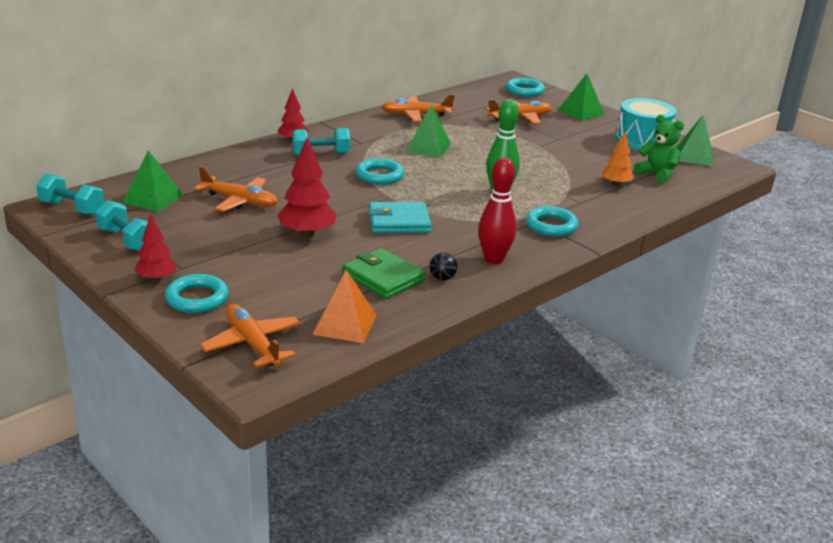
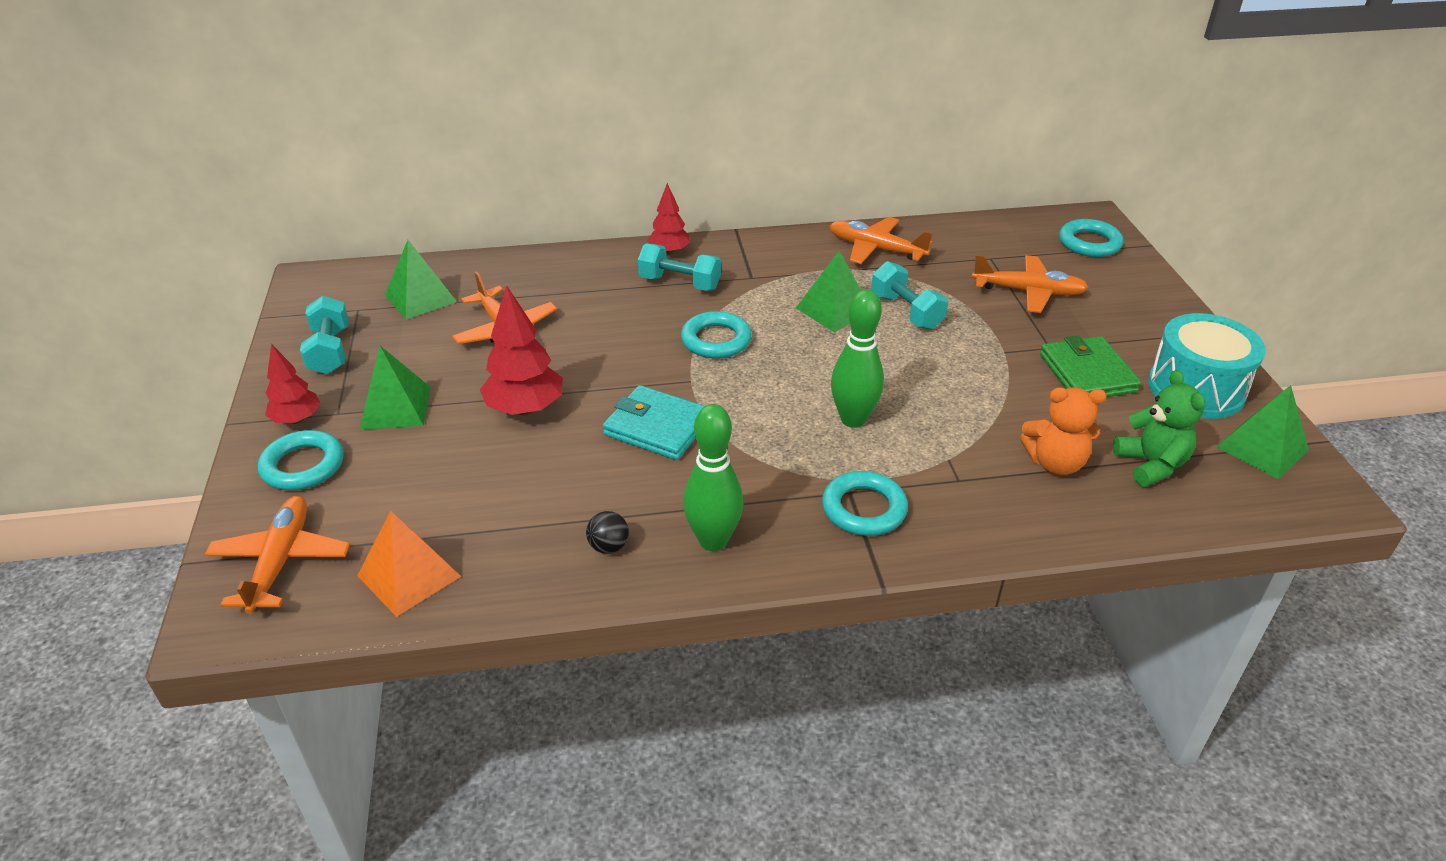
camera: 35 degrees right, 10 degrees up
turquoise dumbbell [36,174,104,215] -> turquoise dumbbell moved to [871,261,948,330]
green wallet [343,248,425,299] -> green wallet moved to [1040,335,1141,397]
red bowling pin [478,158,516,264] -> green bowling pin [683,404,743,551]
green pyramid [558,73,604,121] -> green pyramid moved to [359,345,431,430]
orange tree [602,131,634,186] -> orange teddy bear [1020,387,1107,475]

